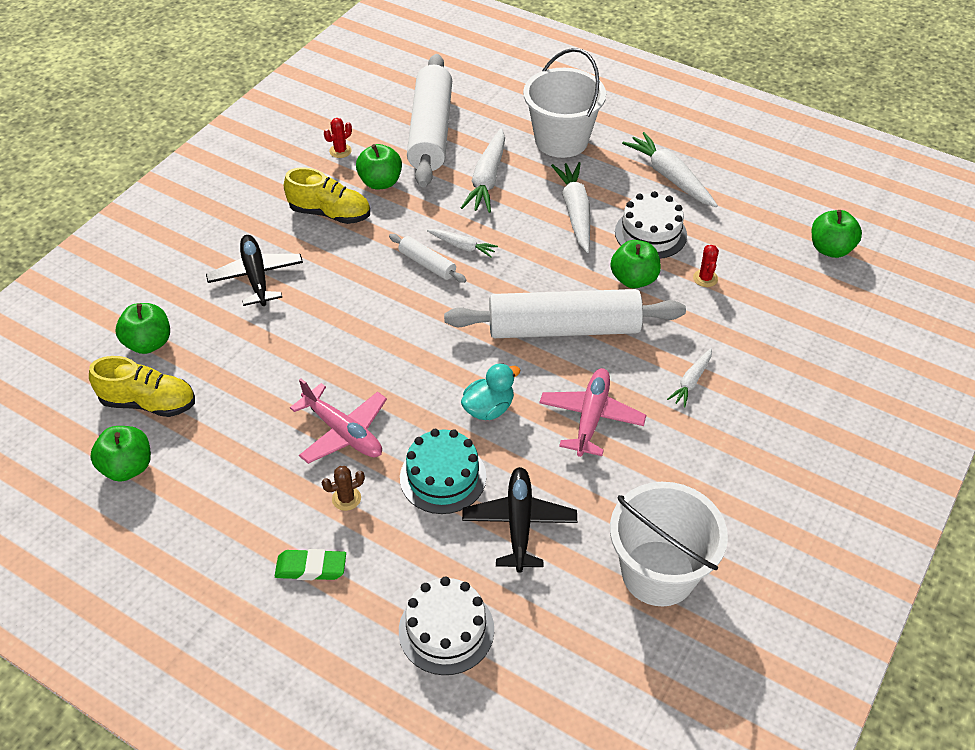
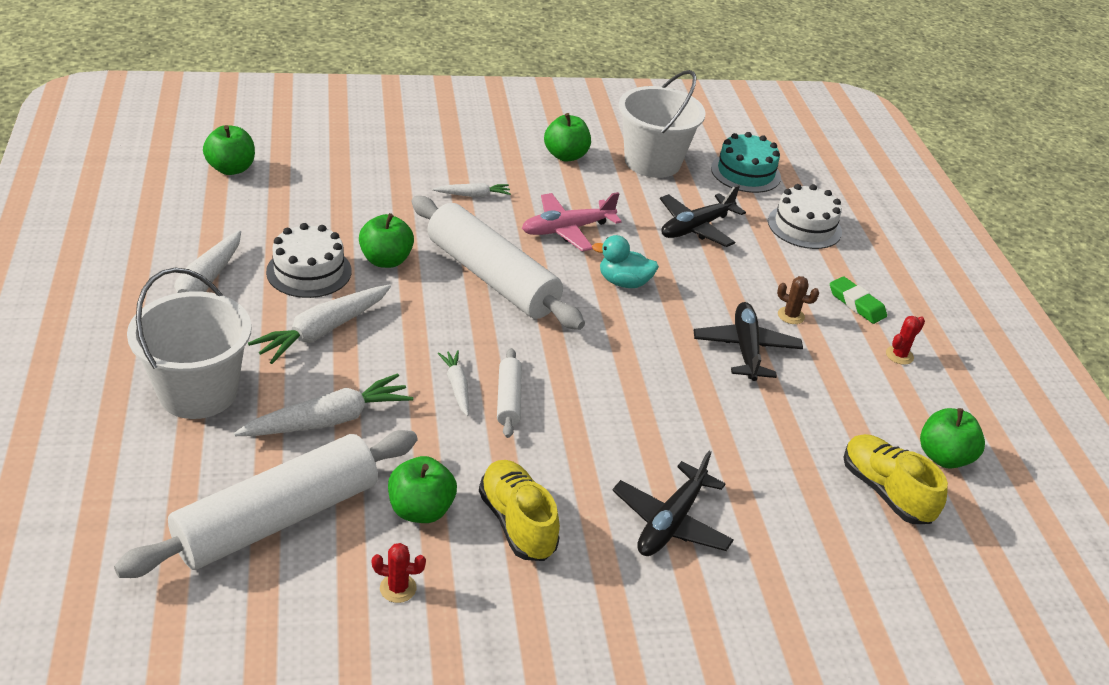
camera: 135 degrees left, 10 degrees down
green apple [116,303,170,354] -> green apple moved to [544,113,591,162]
pink plane [290,378,387,464] -> black plane [694,302,803,381]
turquoise cake [400,429,486,514] -> turquoise cake moved to [711,132,781,193]
red cactus [693,245,719,287] -> red cactus moved to [886,316,925,365]

